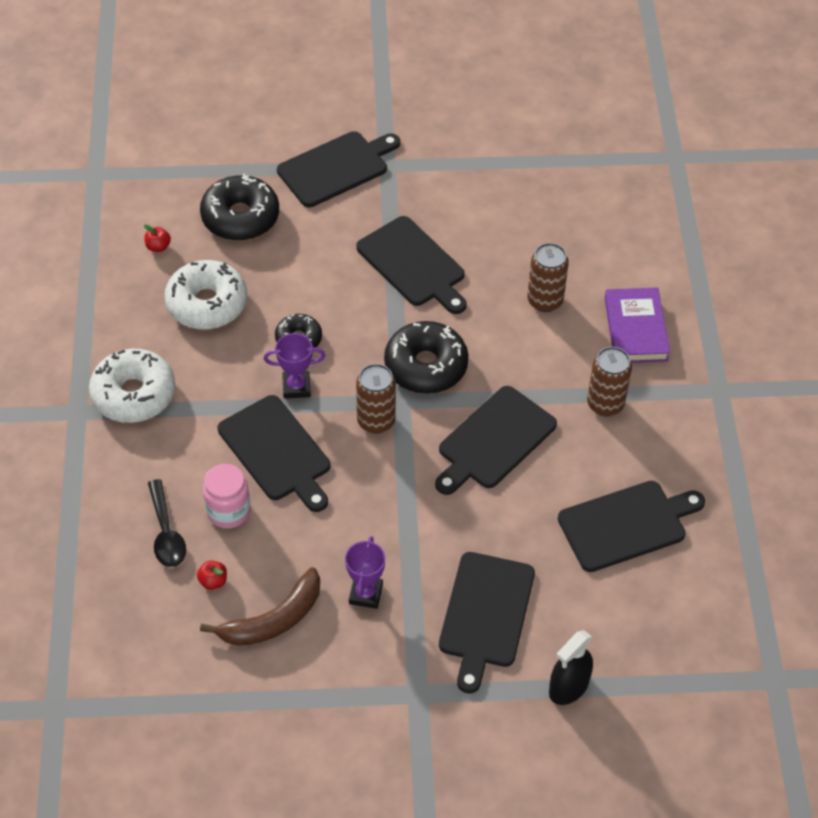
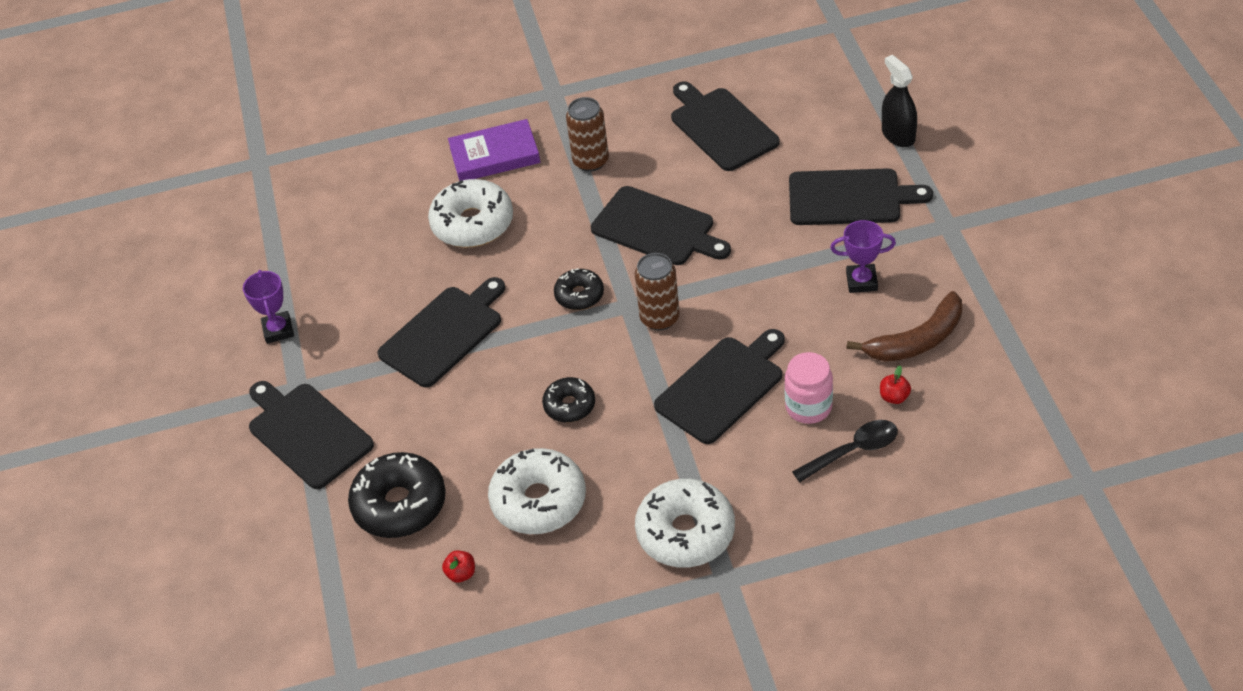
camera: 95 degrees left, 5 degrees down
brown banana [200,567,320,646] -> brown banana turned 105 degrees clockwise [847,291,962,361]
purple trophy [264,333,325,399] -> purple trophy moved to [243,270,294,344]
black donut [384,321,469,394] -> black donut [554,268,604,310], size x0.57
brown can [527,243,569,312] -> white donut [428,179,513,248]
black spray bottle [549,630,593,705] -> black spray bottle turned 150 degrees counterclockwise [882,55,917,147]

